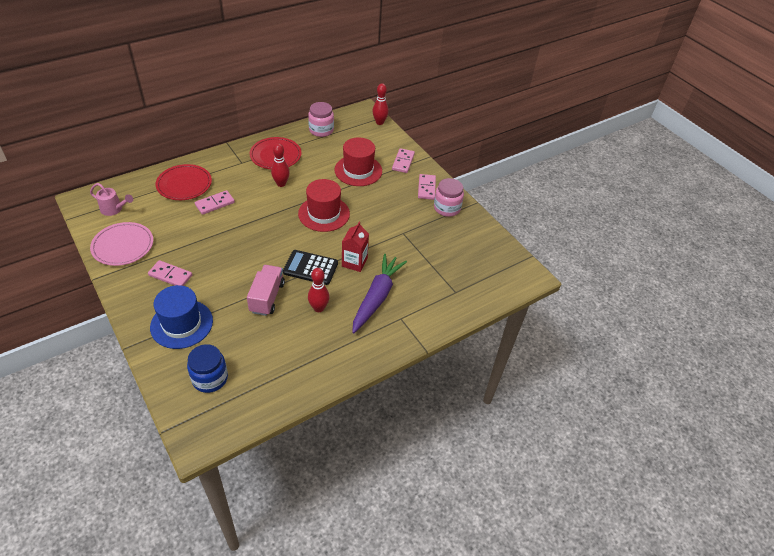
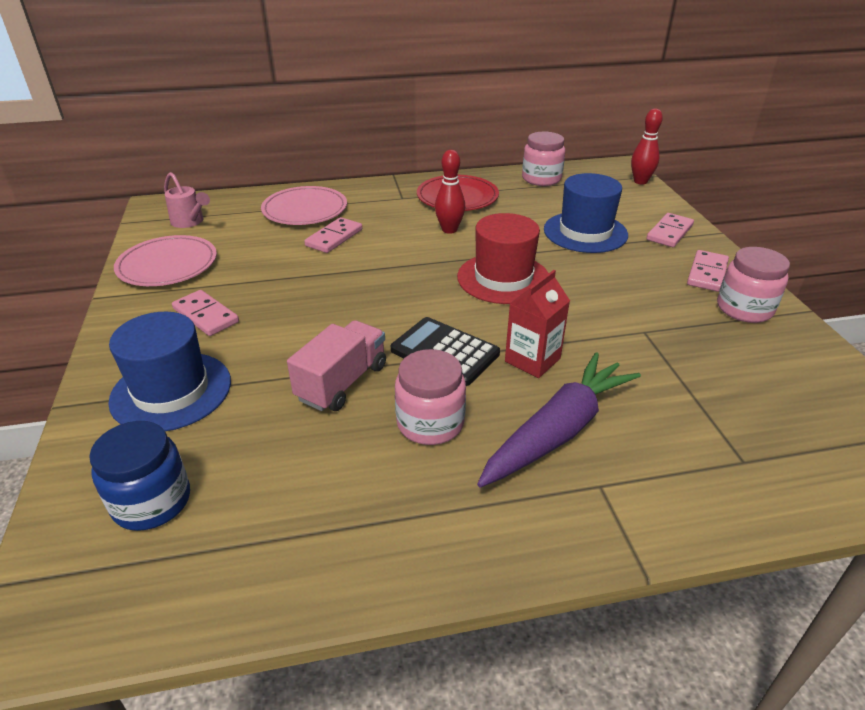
camera: 25 degrees right, 10 degrees down
red plate [156,164,212,200] -> pink plate [261,186,347,225]
pink domino [195,190,235,215] -> pink domino turned 45 degrees counterclockwise [304,217,362,253]
red bowling pin [308,268,329,312] -> pink jar [395,349,466,445]
red hat [334,137,382,186] -> blue hat [544,173,628,253]

